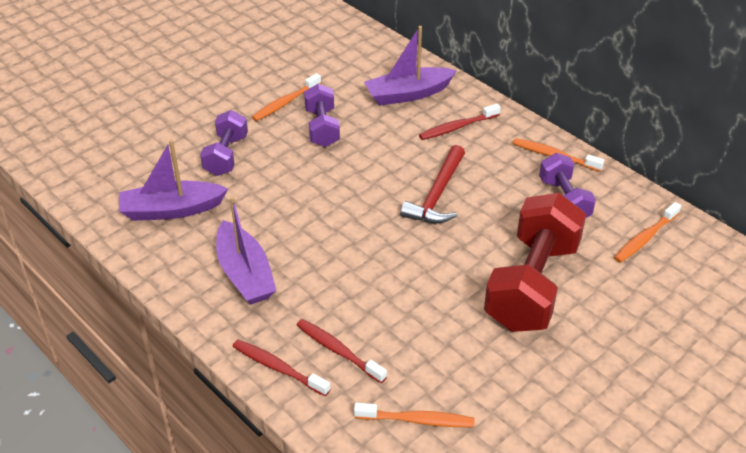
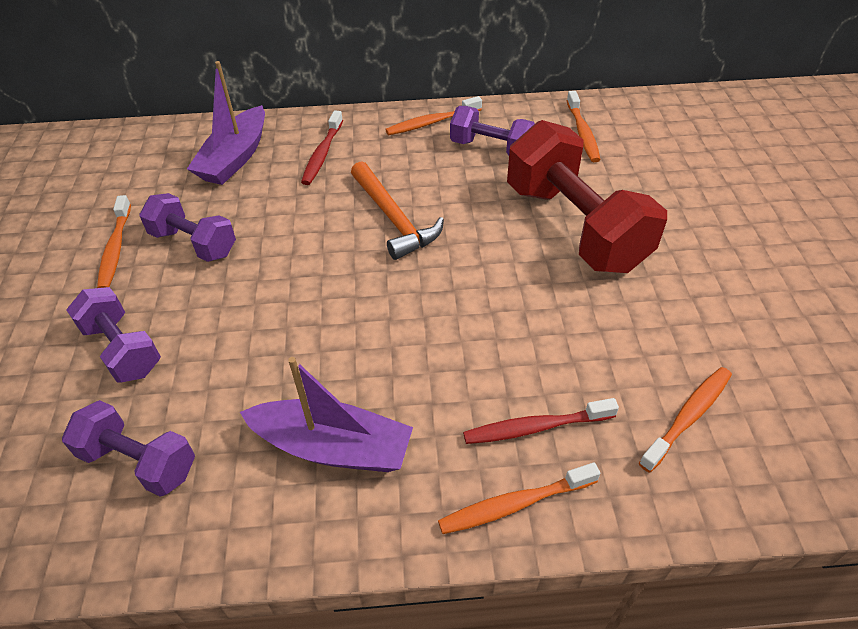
camera: 50 degrees left, 5 degrees up
purple boat [119,140,228,221] -> purple dumbbell [62,400,195,497]
red toothbrush [232,340,331,396] -> orange toothbrush [438,463,600,534]
red hammer [400,145,465,224] -> orange hammer [351,161,444,260]

